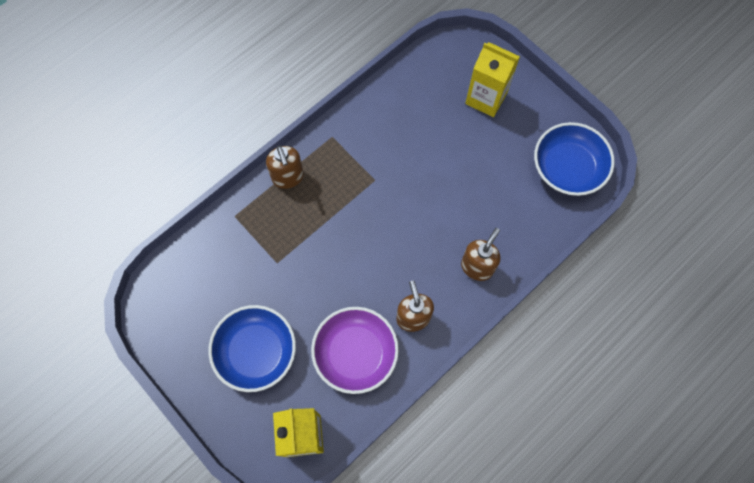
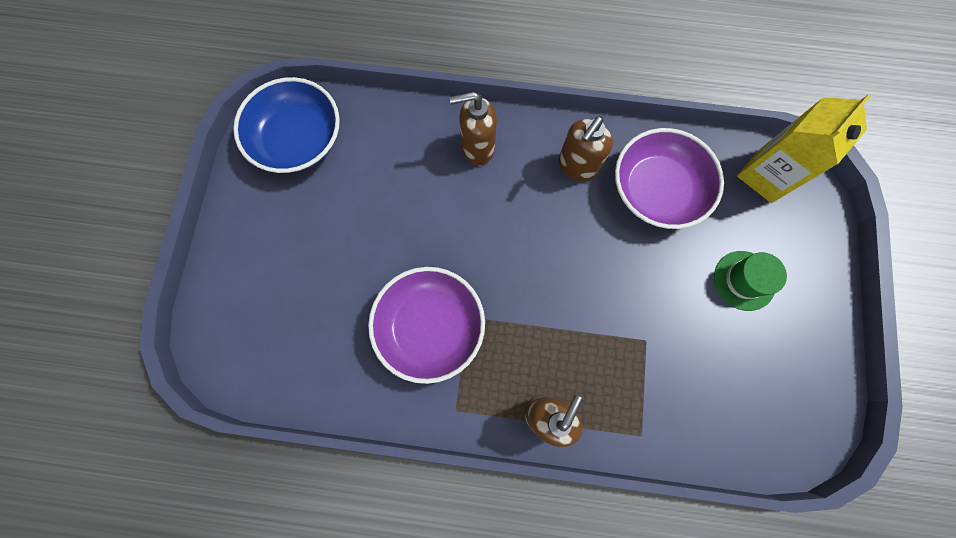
camera: 130 degrees left, 5 degrees up
blue bowl [208,305,296,392] -> green hat [714,251,787,311]
yellow carton [465,42,520,117] -> none
none -> purple bowl [368,267,485,384]

